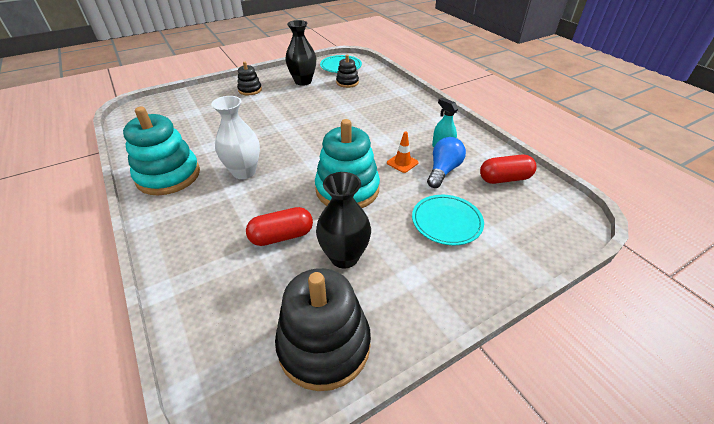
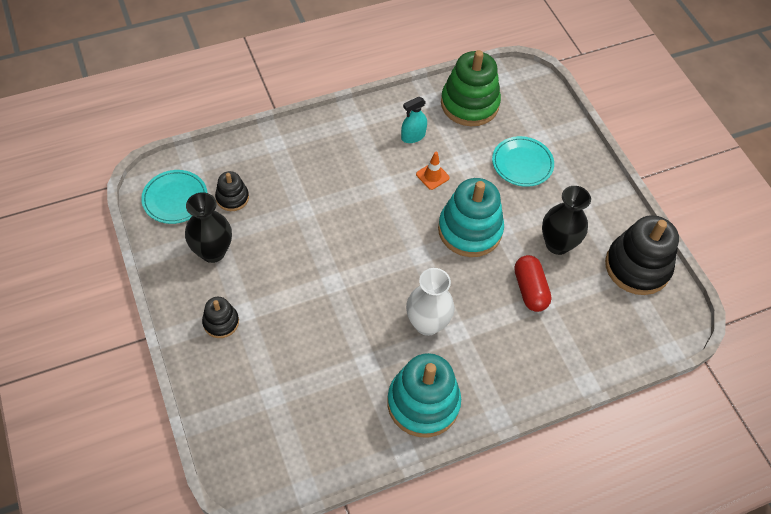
camera: 85 degrees left, 15 degrees up
blue light bulb [427,137,466,188] -> none
red capsule [480,154,537,184] -> green stacking toy [441,50,501,126]

